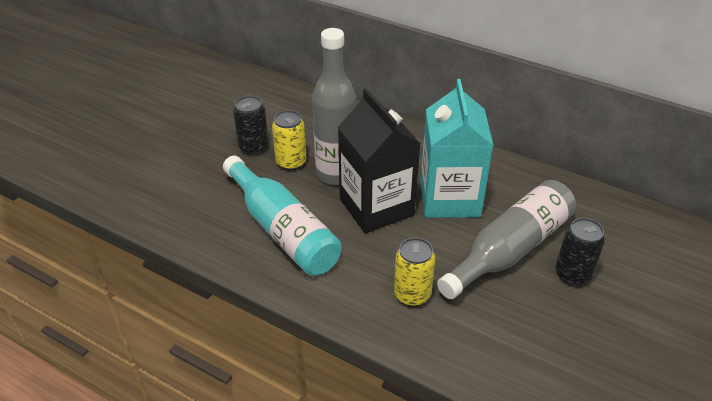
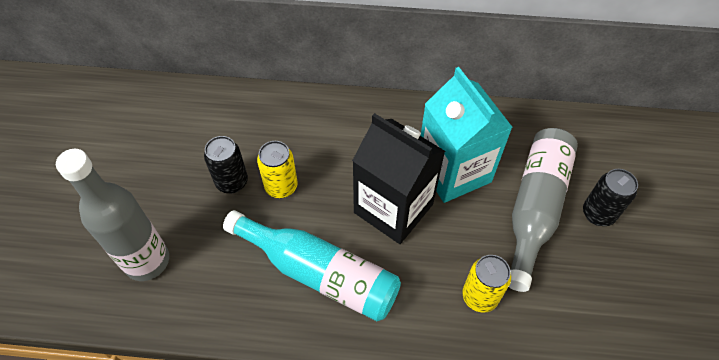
camera: 25 degrees left, 15 degrees up
grey bottle [312,28,356,185] -> grey bottle moved to [56,149,169,281]

